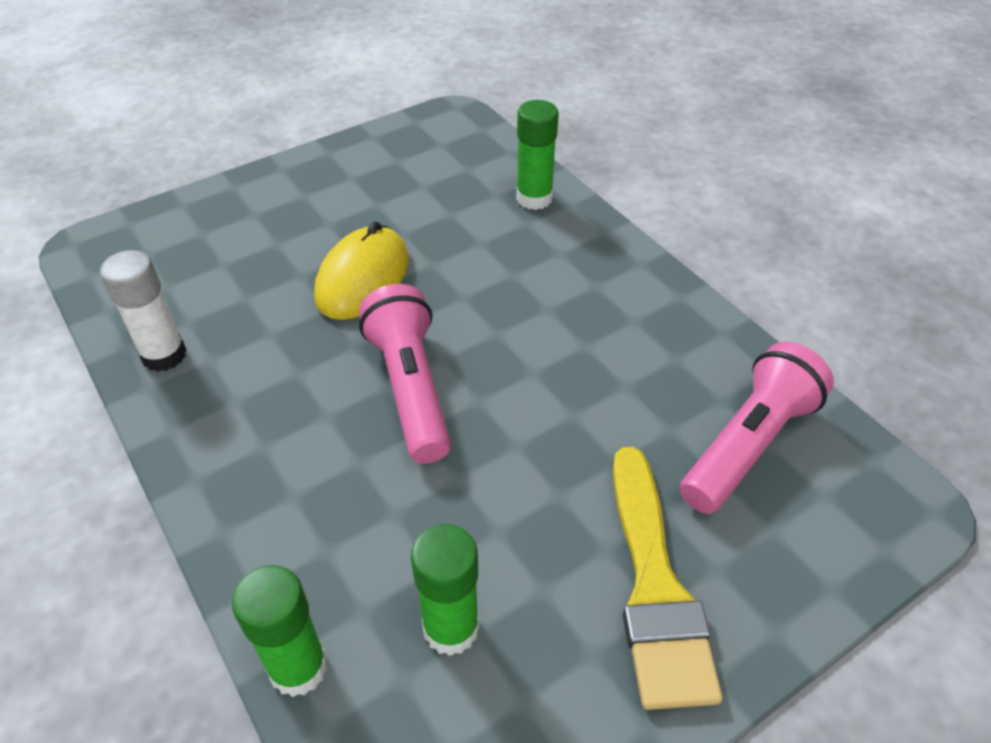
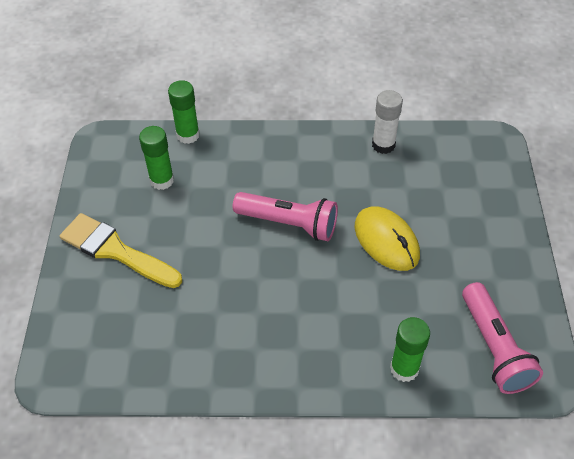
camera: 125 degrees right, 5 degrees up
pink flashlight [680,342,834,514] -> pink flashlight moved to [462,282,543,394]

